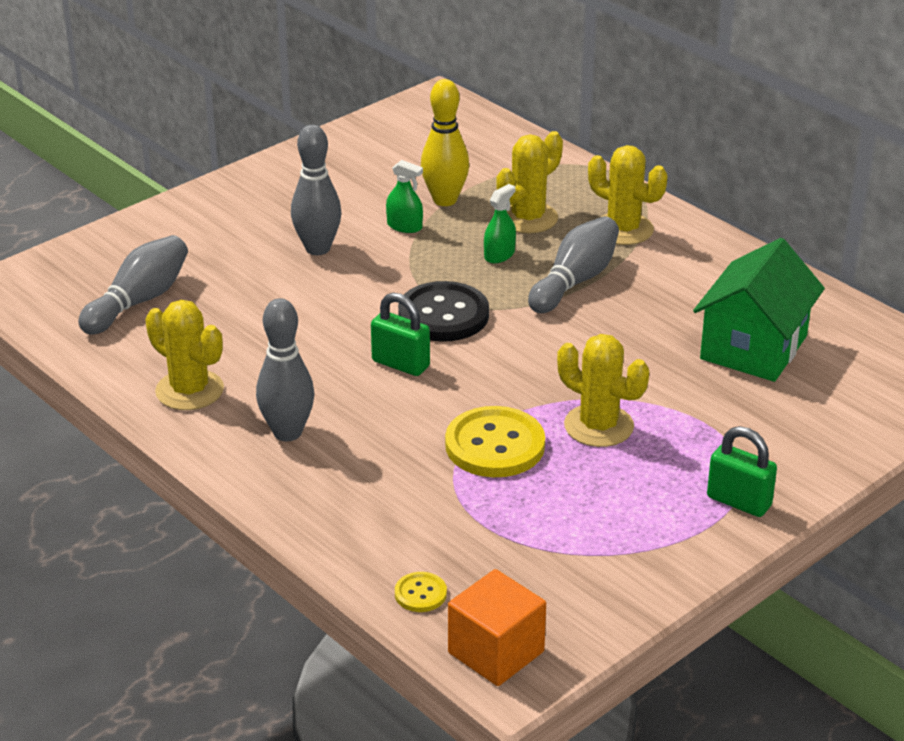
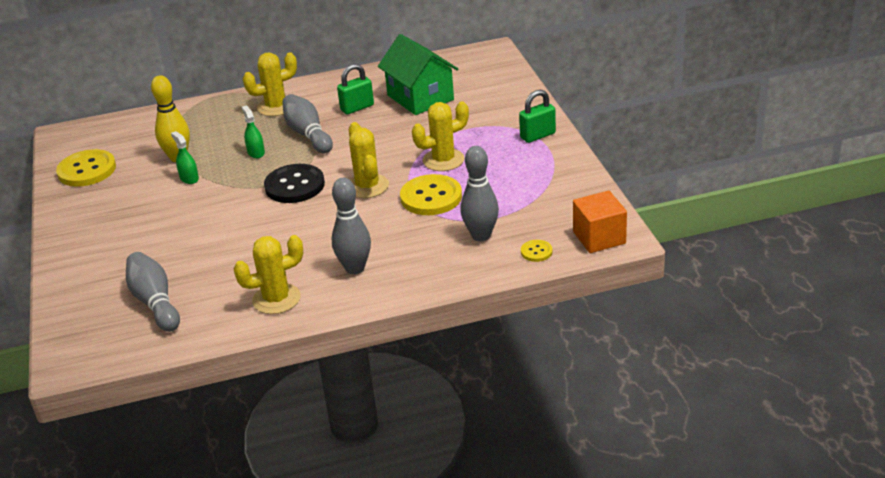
camera: 60 degrees left, 0 degrees up
grey bowling pin [291,125,342,255] -> grey bowling pin moved to [460,146,499,241]
green padlock [371,293,430,376] -> green padlock moved to [337,64,374,115]
green spray bottle [386,160,423,233] -> green spray bottle turned 90 degrees counterclockwise [171,131,199,184]
yellow cactus [496,131,563,234] -> yellow cactus moved to [349,122,389,198]
none -> yellow button [56,149,116,187]

